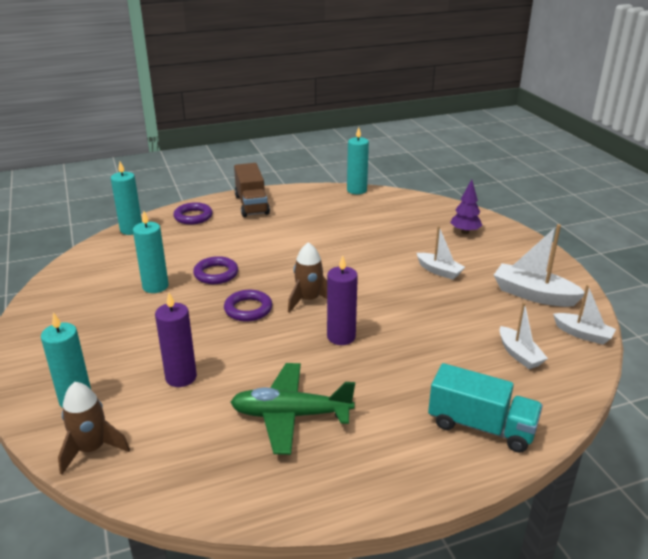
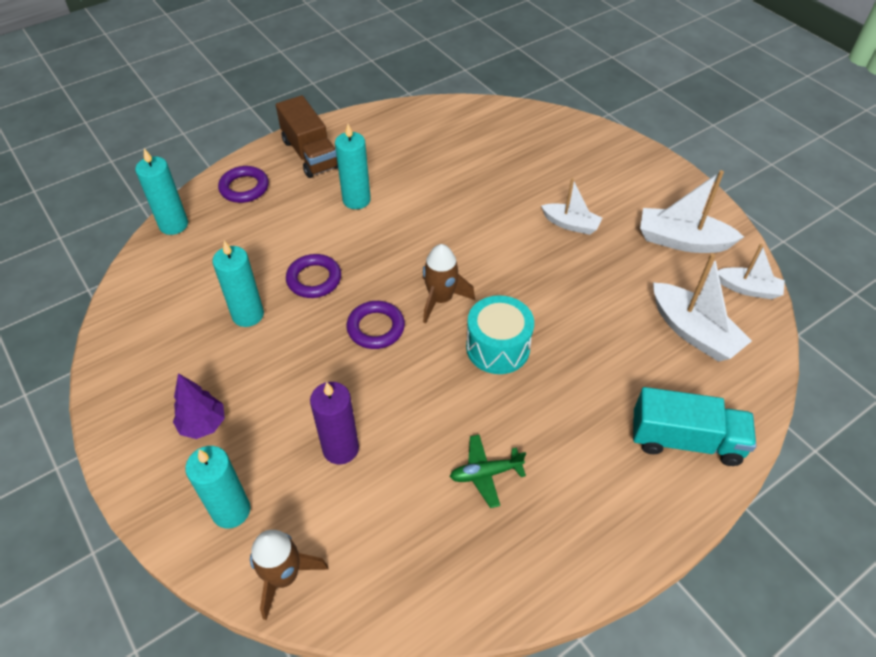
camera: 15 degrees left, 20 degrees up
green plane [231,363,355,455] -> green plane [450,435,526,508], size x0.55
purple candle [327,256,358,345] -> turquoise drum [466,295,534,374]
turquoise candle [347,127,369,194] -> turquoise candle moved to [335,124,371,209]
purple tree [450,179,483,234] -> purple tree moved to [173,373,225,439]
white boat [499,302,548,369] -> white boat [653,253,752,362], size x1.59

